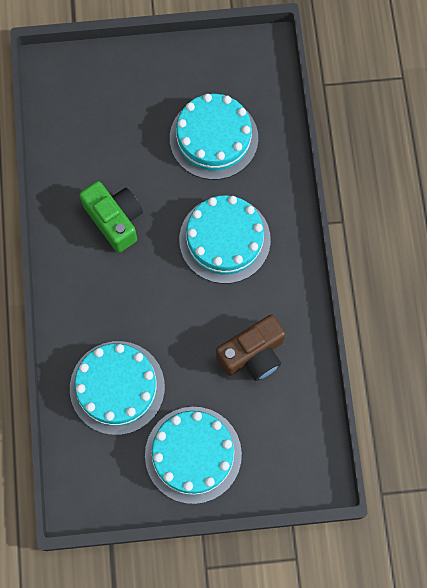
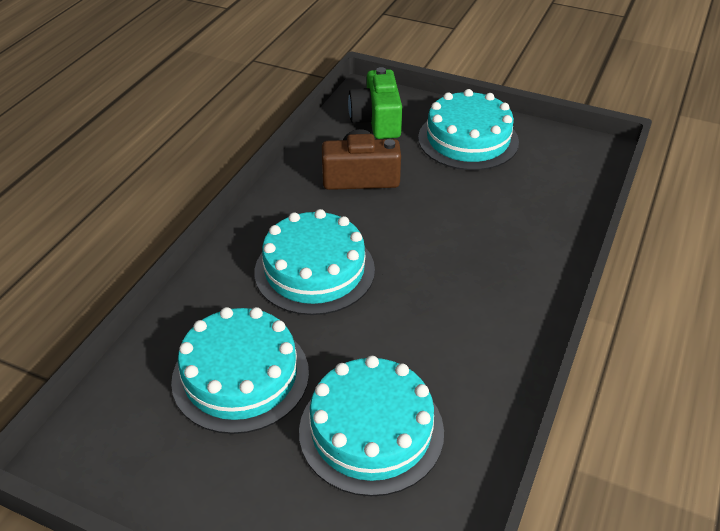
camera: 150 degrees left, 30 degrees down
turquoise cake [70,341,165,435] -> turquoise cake moved to [299,356,444,496]
green camera [79,181,143,253] -> green camera moved to [348,67,402,139]

